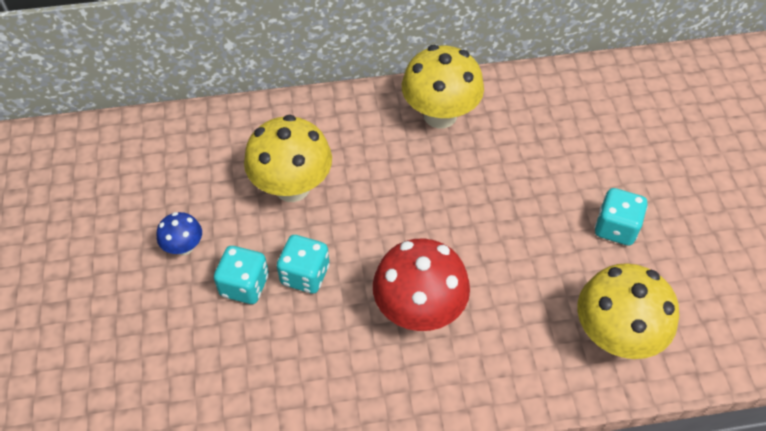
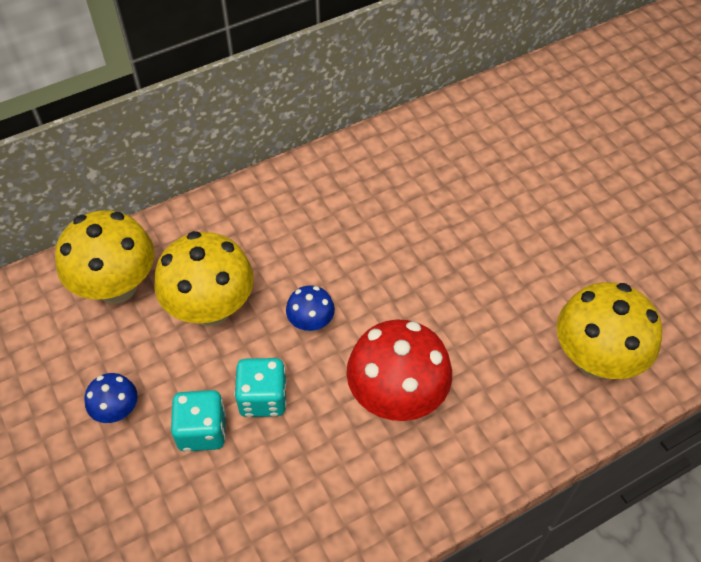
camera: 20 degrees left, 0 degrees up
yellow mushroom [402,45,484,129] -> yellow mushroom moved to [55,210,154,304]
turquoise dice [595,188,648,246] -> none
none -> blue mushroom [286,285,335,332]

